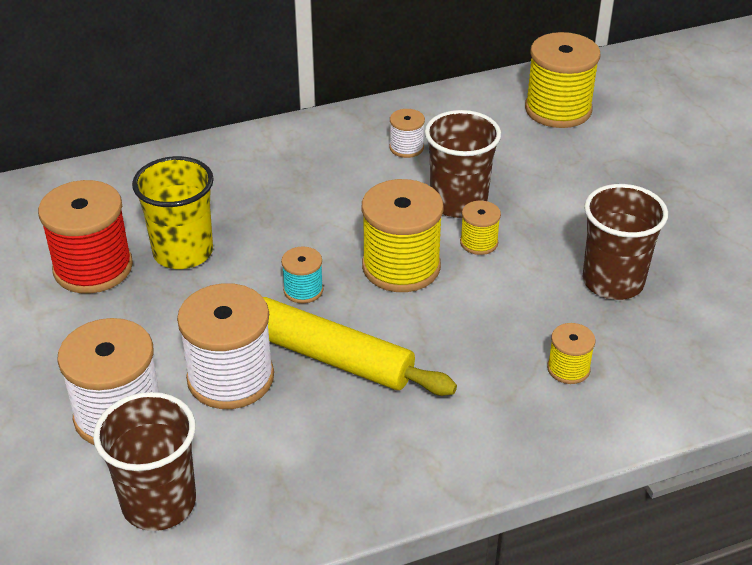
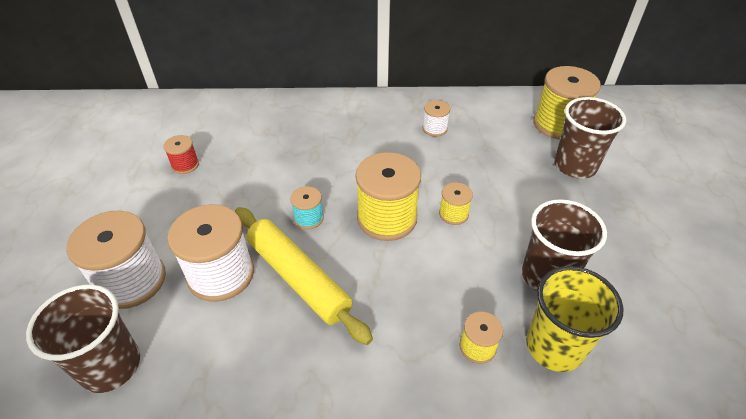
camera: 20 degrees right, 5 degrees up
red spool [38,180,133,294] -> red spool [163,135,199,174], size x0.50
yellow cup [132,156,214,269] -> yellow cup moved to [526,266,624,372]
brown cup [425,110,501,218] -> brown cup moved to [554,97,626,179]

